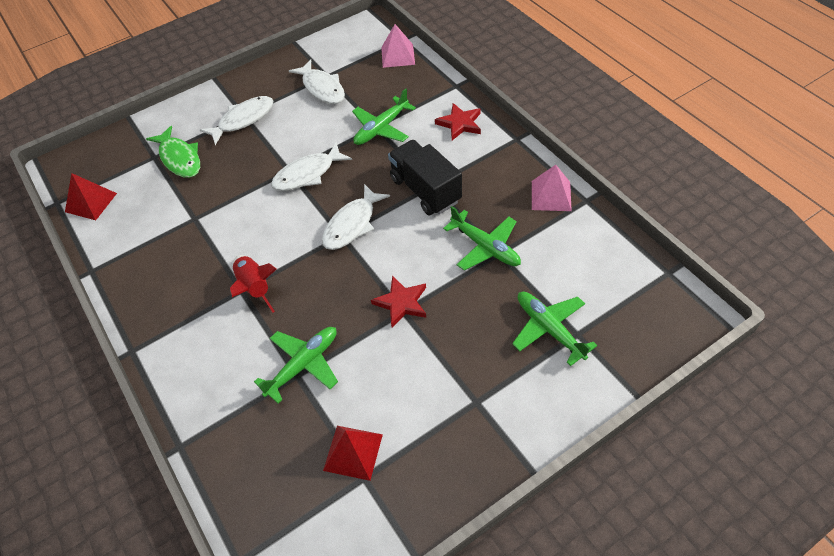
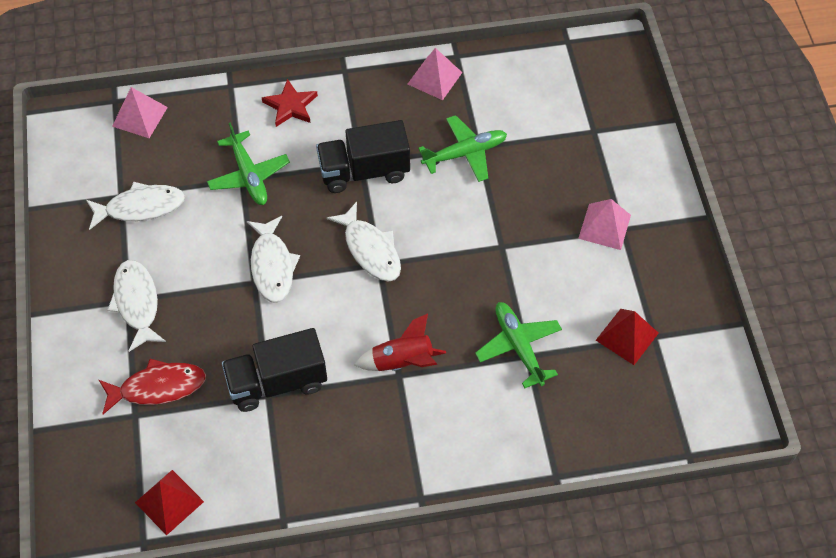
camera: 70 degrees left, 5 degrees up
green fish [146,126,200,178] -> red fish [99,359,206,414]
red star [371,276,426,328] -> none
green plane [512,292,597,366] -> none
none -> black truck [222,328,327,412]
none -> pink pyramid [578,199,631,250]

